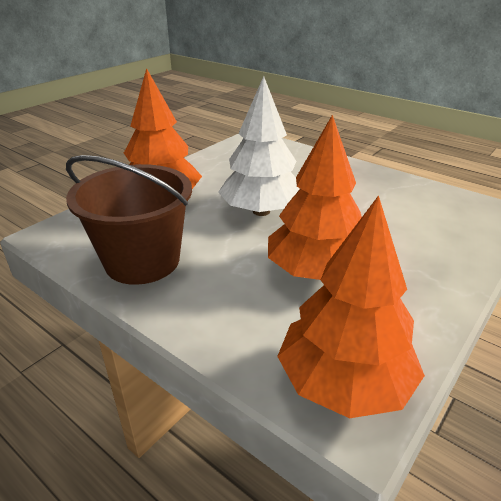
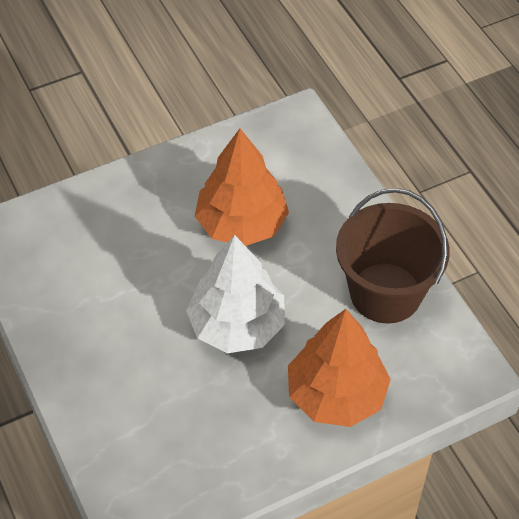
camera: 155 degrees left, 20 degrees up
orange tree [277,195,425,418] -> none

